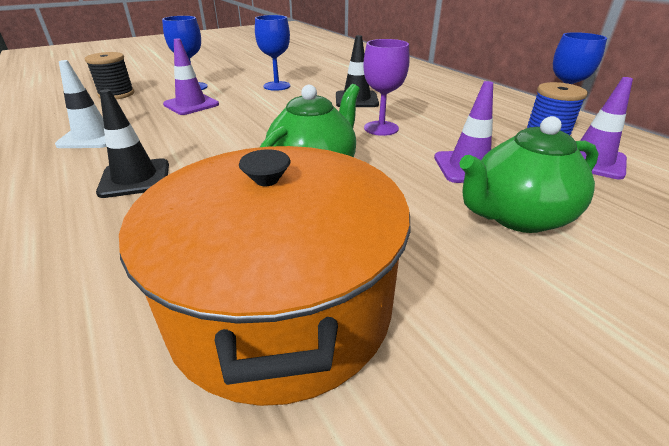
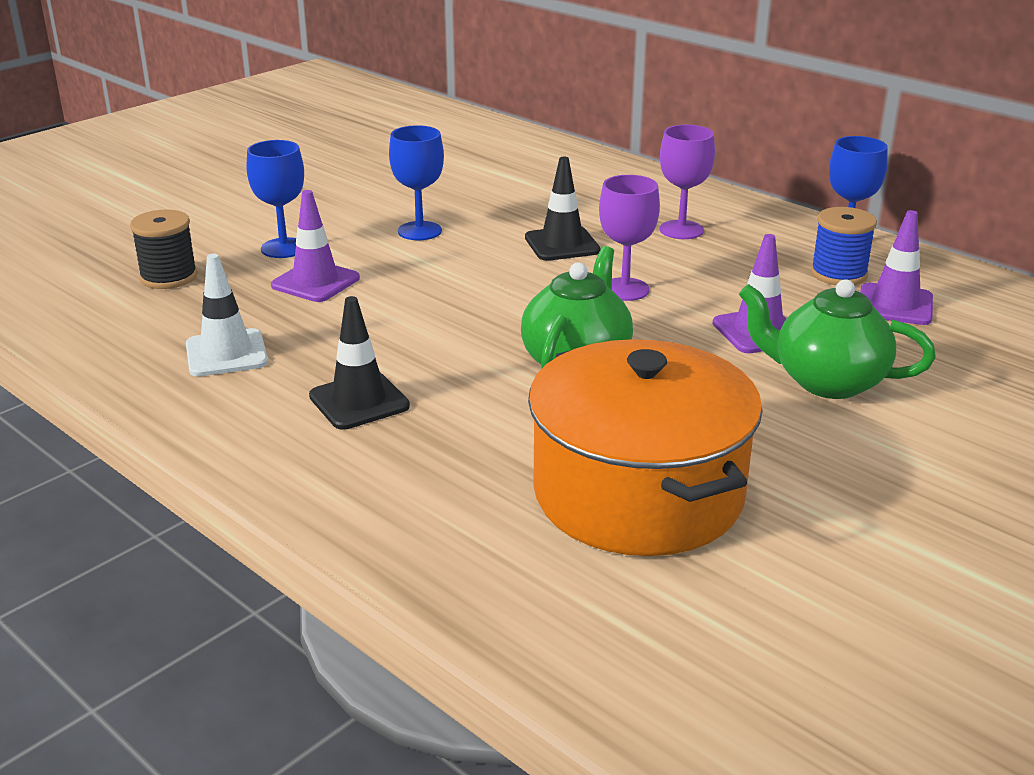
camera: 15 degrees left, 5 degrees down
green teapot [459,116,599,233] -> green teapot turned 60 degrees clockwise [739,279,936,399]
none -> purple goblet [659,125,715,239]

